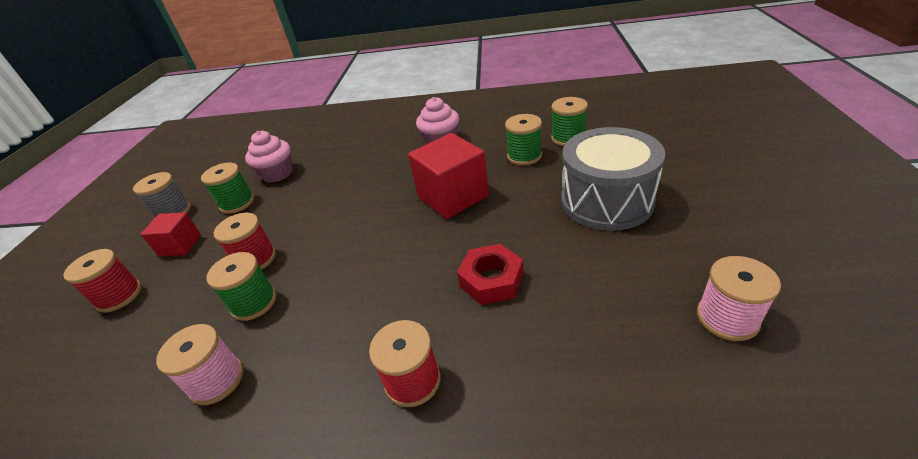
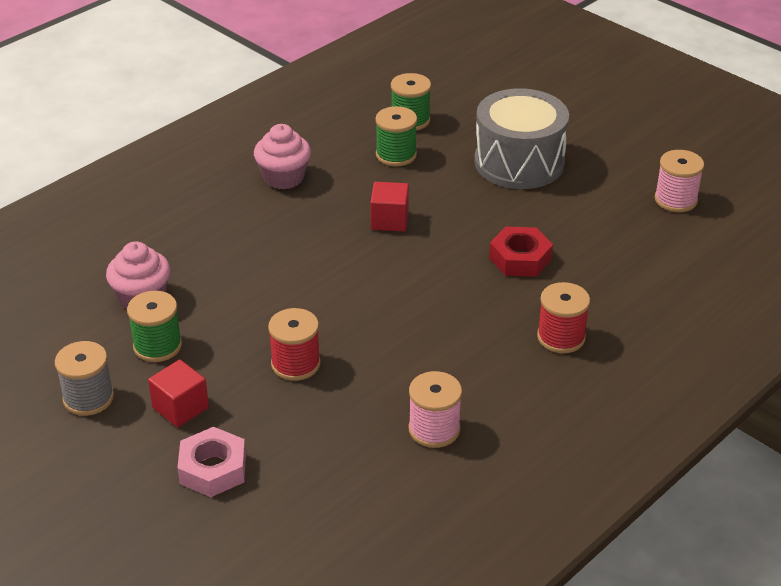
camera: 55 degrees left, 0 degrees up
red spool [63,249,142,313] -> pink nut [177,427,246,497]
green spool [206,252,276,321] -> none
red cube [408,133,489,219] -> red cube [370,182,409,232], size x0.58

